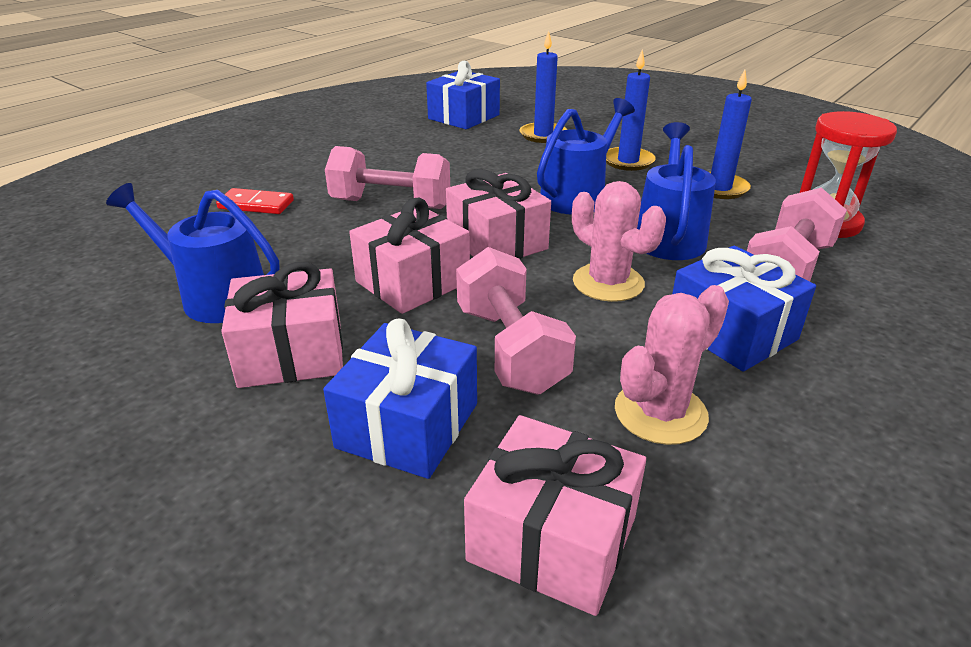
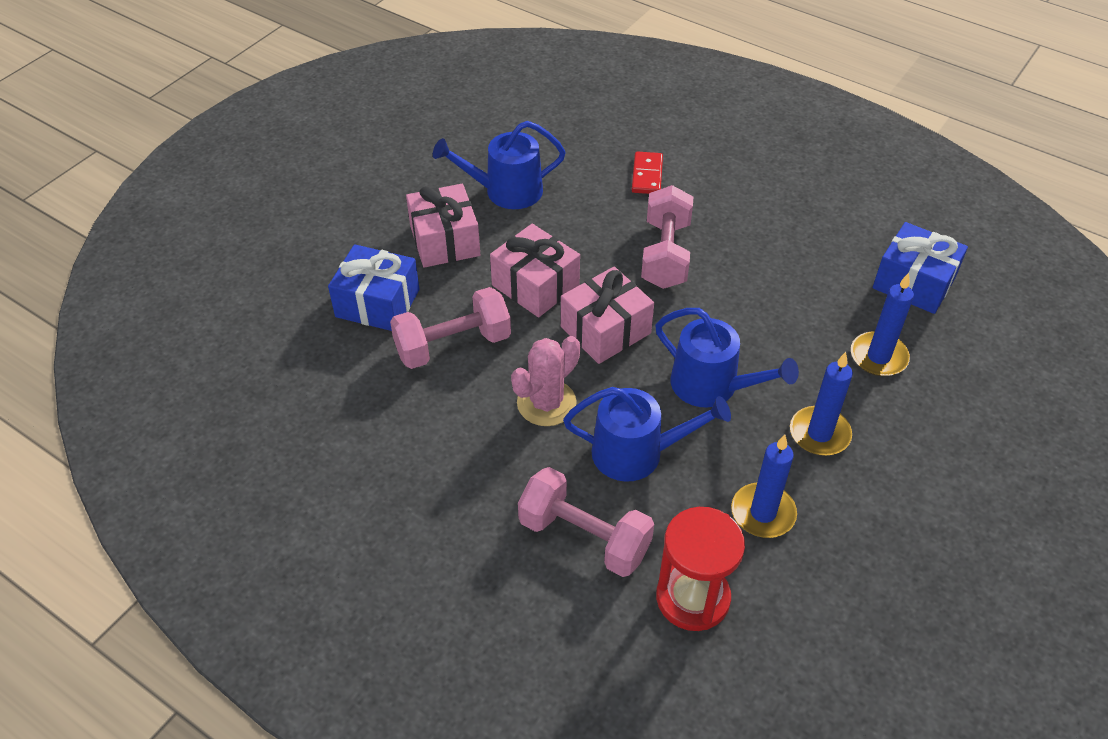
camera: 85 degrees right, 15 degrees up
blue watering can [106,183,279,323] -> blue watering can turned 120 degrees counterclockwise [433,121,566,209]
pink gift [464,415,646,616] -> none
pink cactus [615,285,729,445] -> none
blue gift [672,246,816,372] -> none

